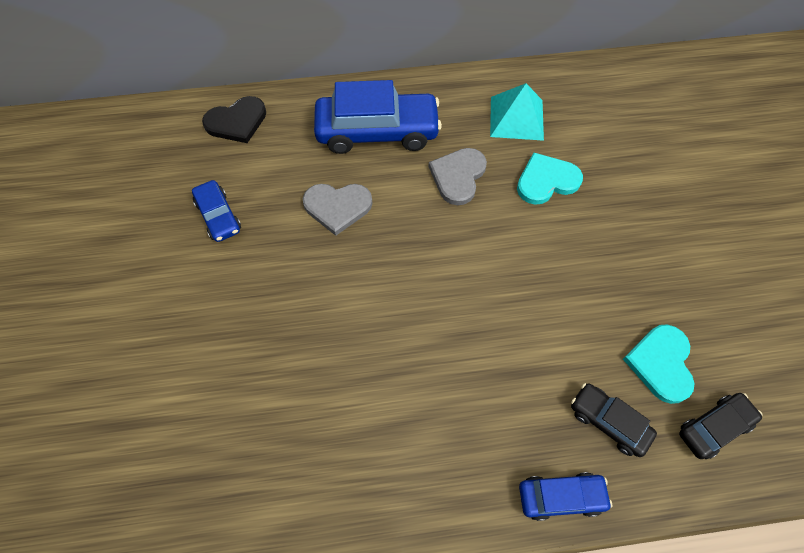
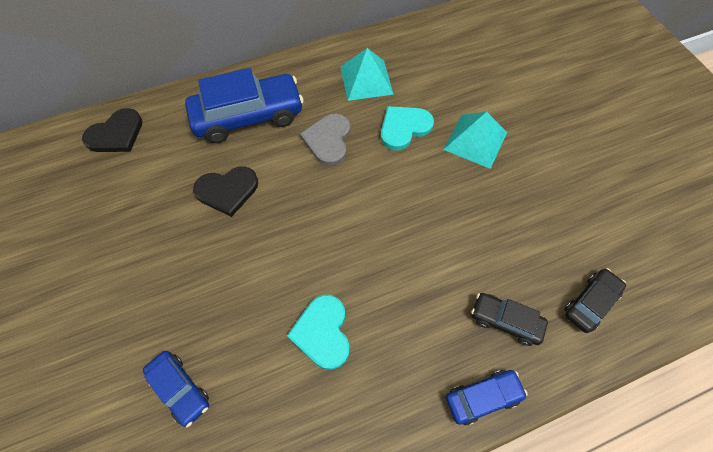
camera: 15 degrees left, 0 degrees up
blue car [192,180,241,242] -> blue car moved to [143,351,209,427]
grey heart [303,184,372,236] -> black heart [193,166,258,217]
turquoise heart [623,325,695,404] -> turquoise heart moved to [287,295,350,370]
none -> turquoise pyramid [443,112,507,169]

